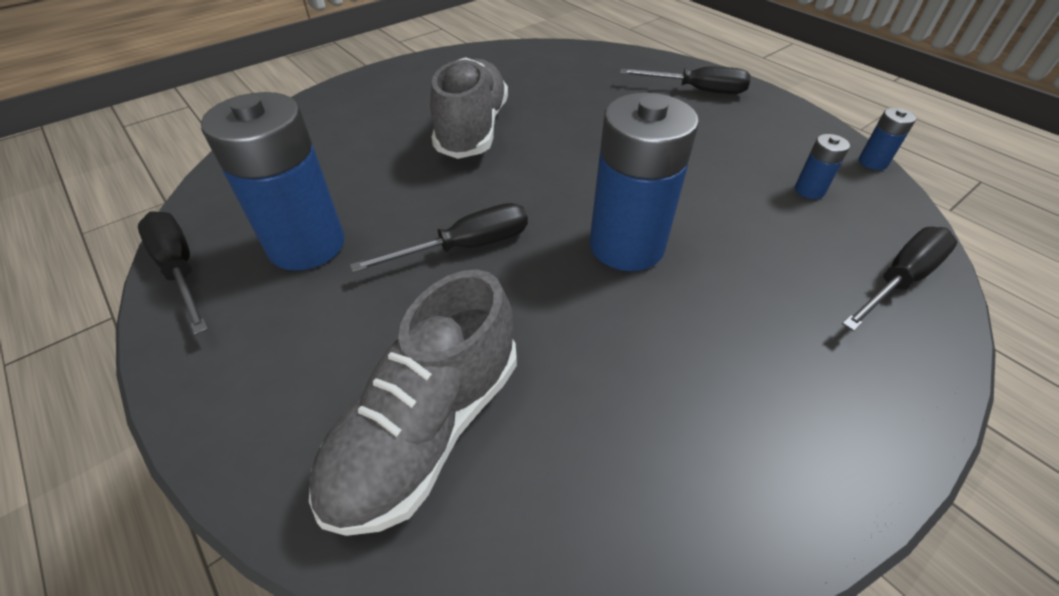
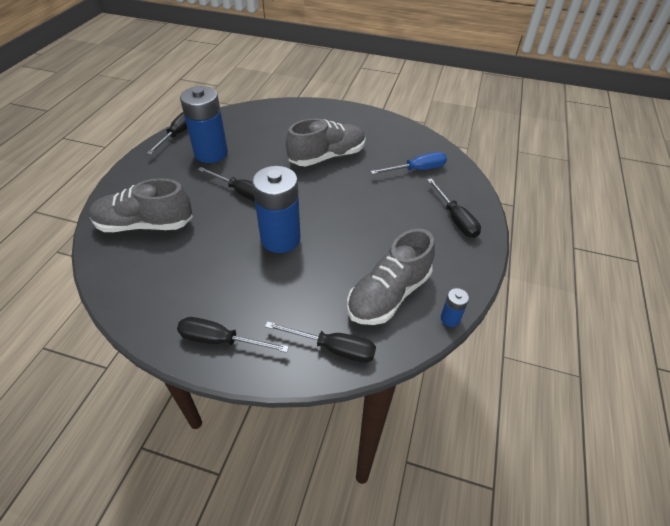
camera: 55 degrees right, 0 degrees up
blue battery [795,134,850,199] -> grey shoe [347,229,435,325]
none -> black screwdriver [177,317,289,353]
none -> blue screwdriver [371,152,447,175]

